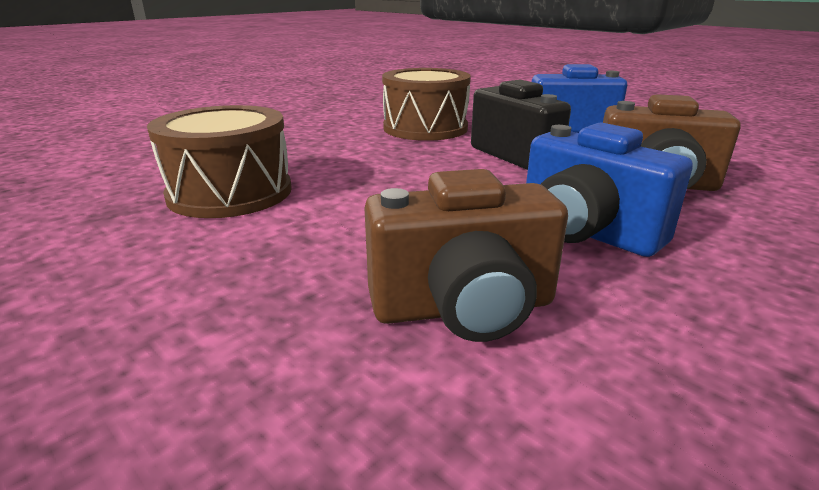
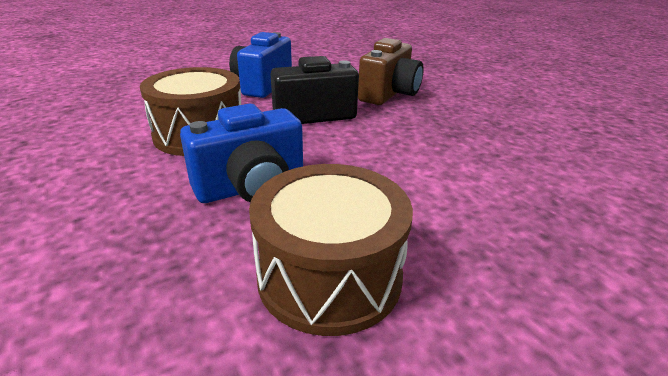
camera: 75 degrees left, 5 degrees up
brown camera [365,169,568,342] -> none
blue camera [526,122,693,257] -> blue camera moved to [180,104,303,203]

